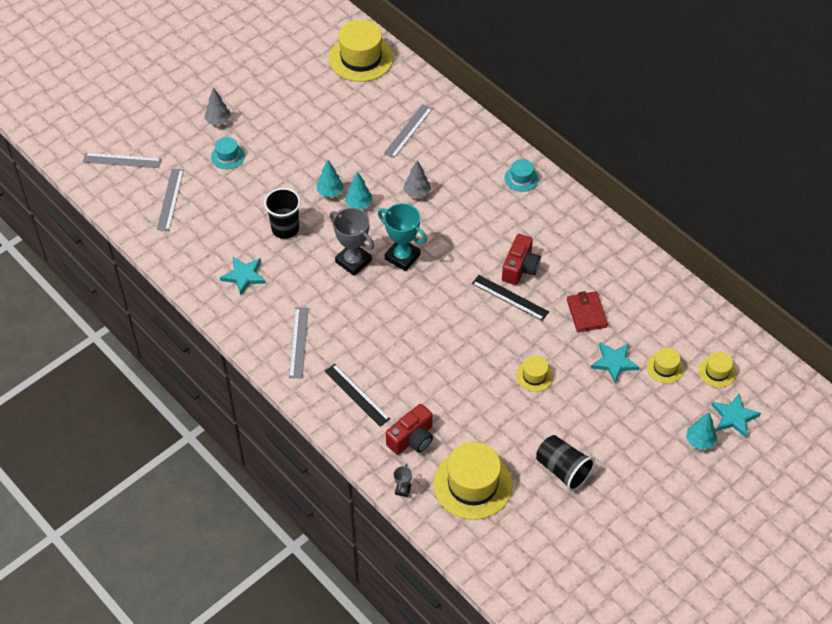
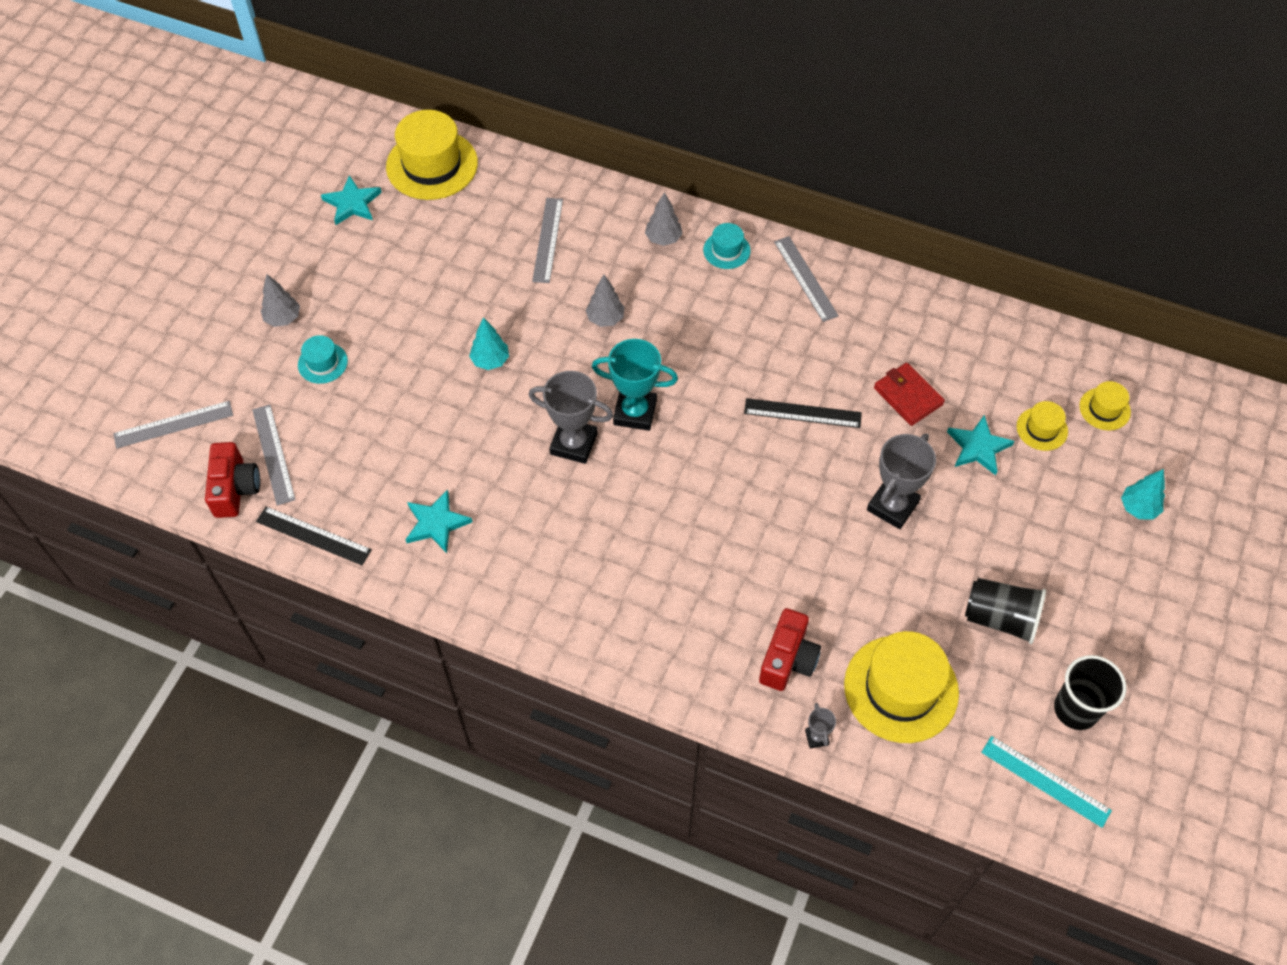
camera: 25 degrees left, 5 degrees up
black cup [264,188,301,239] -> black cup moved to [1054,655,1126,730]
grey ruler [289,308,309,378] -> grey ruler moved to [774,236,839,322]
black ruler [325,364,391,427] -> black ruler moved to [256,506,372,565]
turquoise tree [345,172,373,209] -> none
red camera [502,234,541,285] -> red camera moved to [205,442,260,518]
yellow hat [516,356,553,392] -> grey trophy [867,433,936,529]
turquoise star [711,394,761,438] -> turquoise star moved to [321,175,382,225]
none -> grey tree [645,192,683,246]
none -> turquoise ruler [981,736,1112,828]

